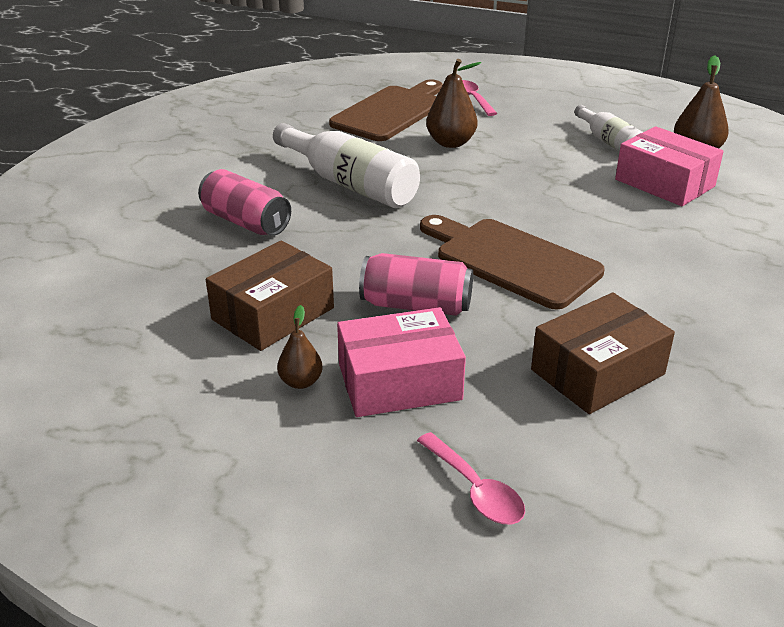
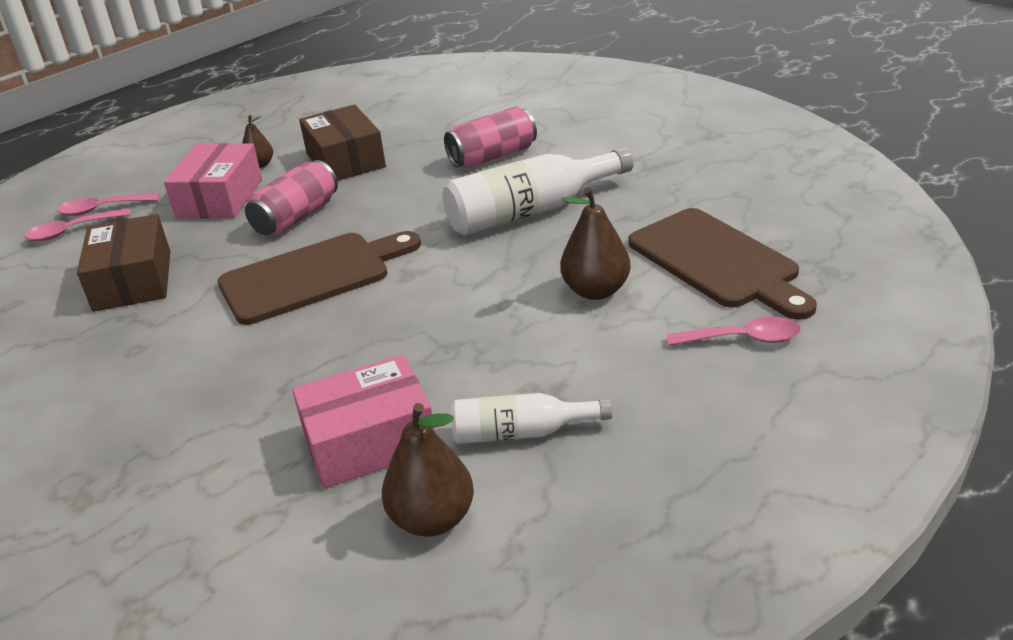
camera: 115 degrees right, 0 degrees up
none -> pink spoon [24,208,131,241]

